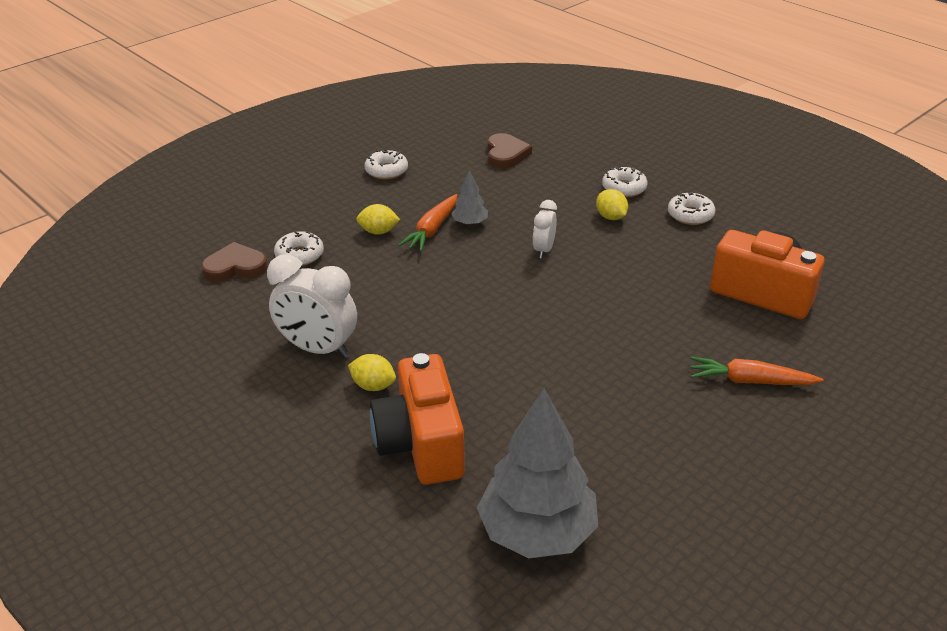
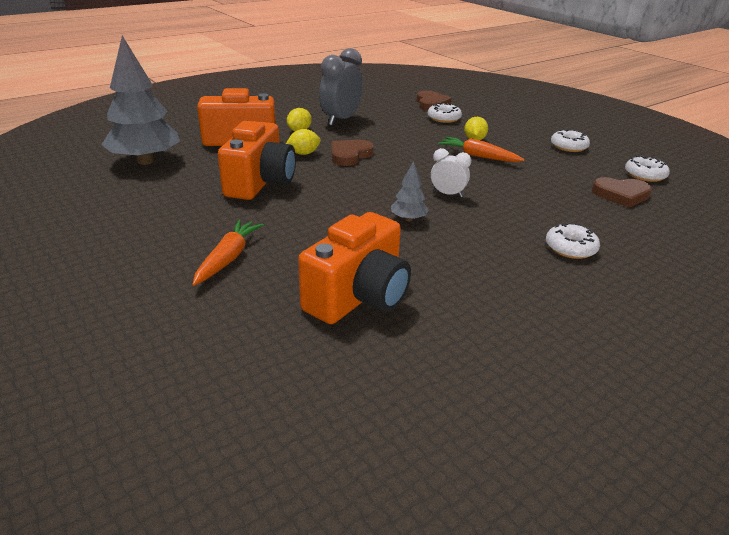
camera: 95 degrees right, 5 degrees down
white clock [267,254,357,358] -> grey clock [319,48,363,126]
grey tree [451,170,488,226] -> grey tree moved to [391,161,429,221]
yellow lemon [596,189,628,220] -> yellow lemon moved to [286,129,321,155]
white donut [668,192,715,225] -> white donut moved to [625,156,670,182]
none -> orange camera [218,121,296,200]
none -> brown heart [331,140,374,166]

